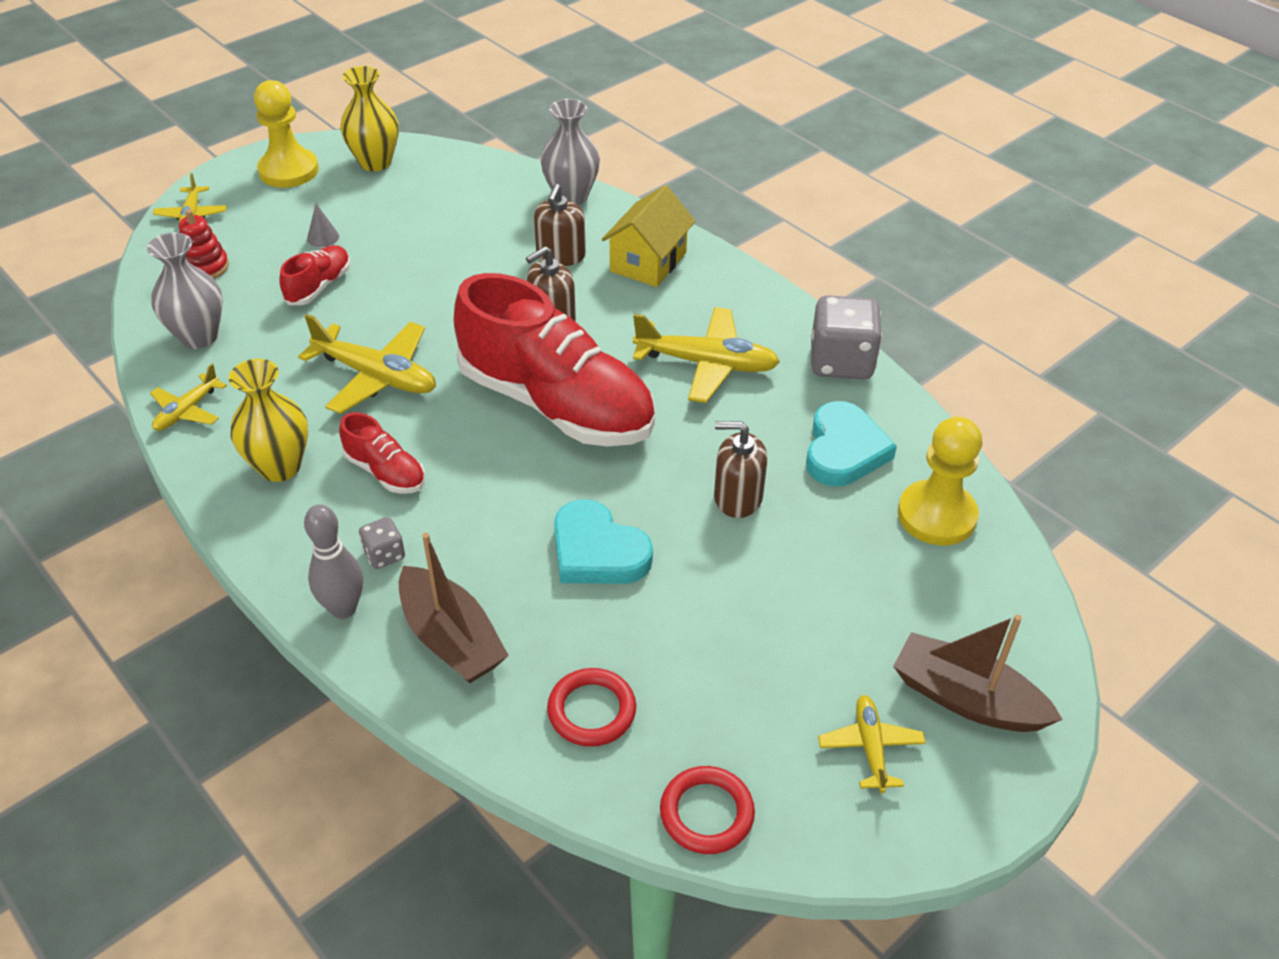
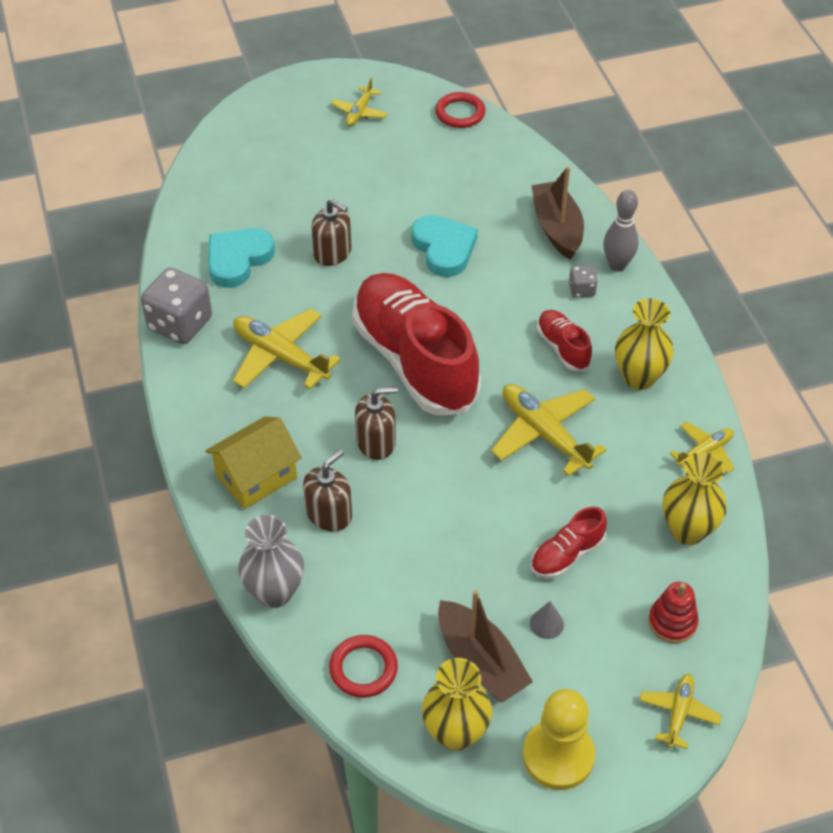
camera: 155 degrees left, 5 degrees up
grey vase [147,232,223,349] -> yellow vase [663,452,727,545]
red ring [547,668,636,747] -> red ring moved to [329,635,398,698]
brown boat [893,614,1063,732] -> brown boat moved to [438,590,533,703]
yellow pawn [898,417,982,546] -> none

